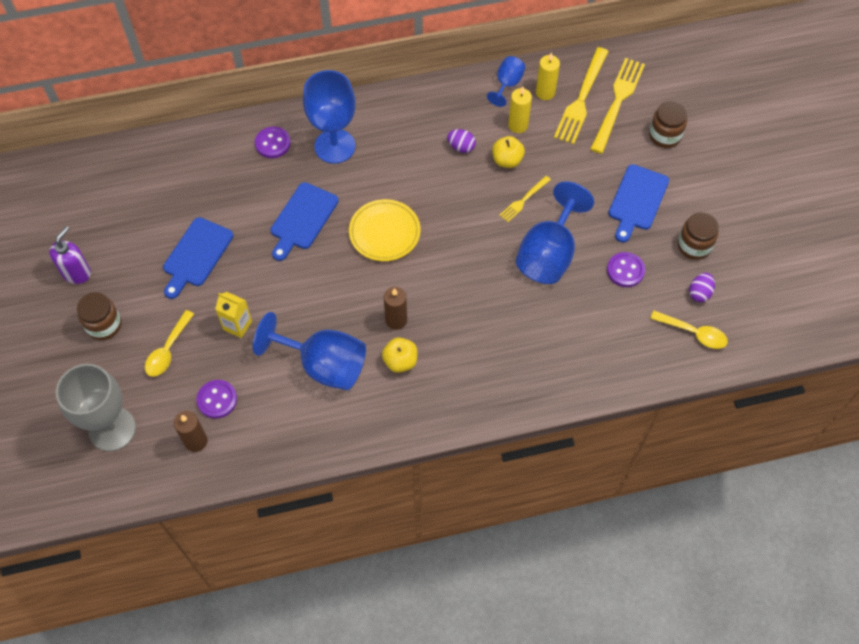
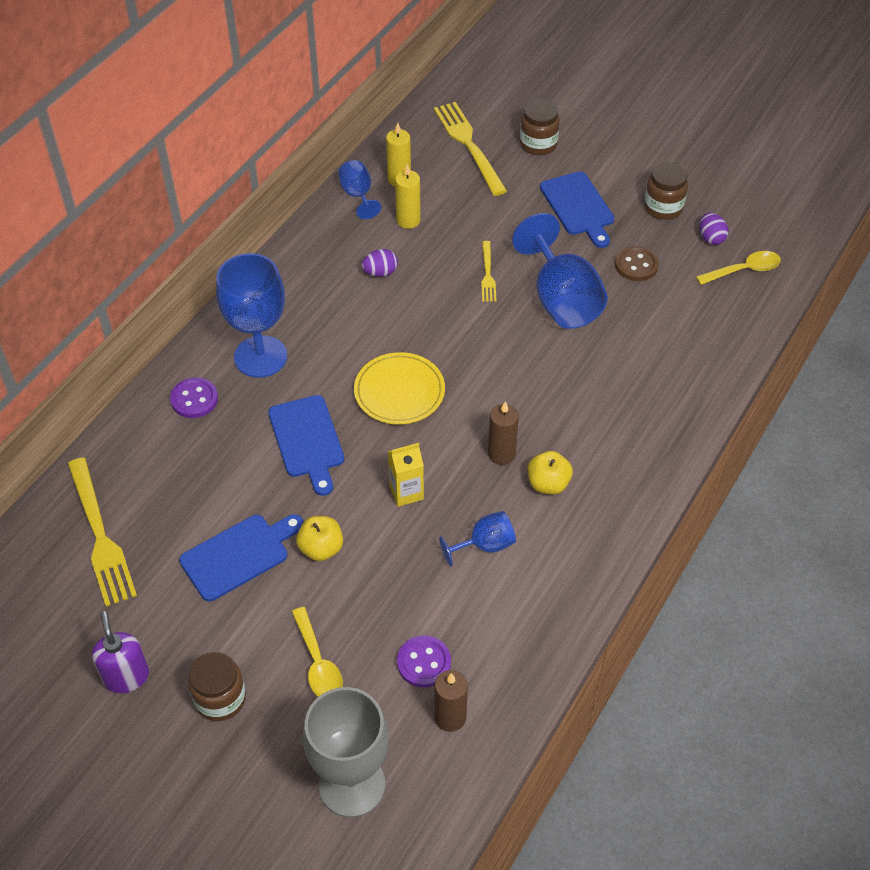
camera: 45 degrees left, 10 degrees down
blue cutting board [163,217,233,299] -> blue cutting board turned 105 degrees counterclockwise [179,514,304,601]
yellow carton [215,292,252,338] -> yellow carton moved to [388,443,424,507]
blue goblet [253,312,366,390] -> blue goblet [439,511,516,566], size x0.53
yellow apple [492,136,525,168] -> yellow apple moved to [296,516,343,561]
yellow fork [554,47,609,144] -> yellow fork moved to [68,458,137,607]
purple button [607,252,645,287] -> brown button [615,246,659,281]

